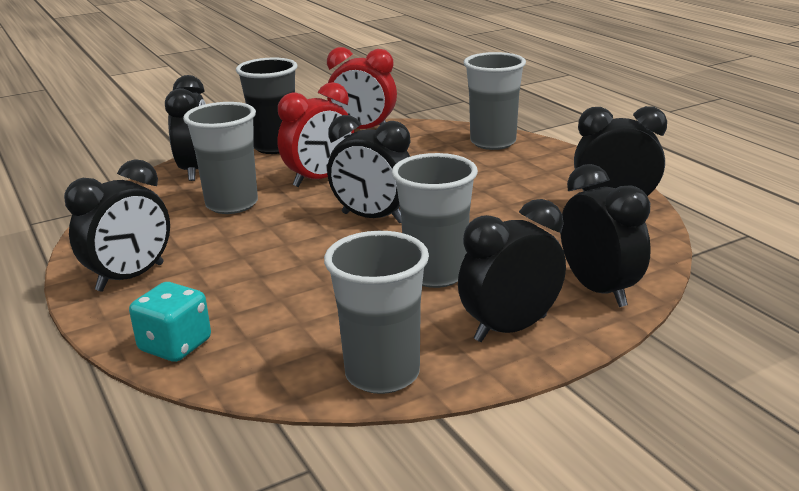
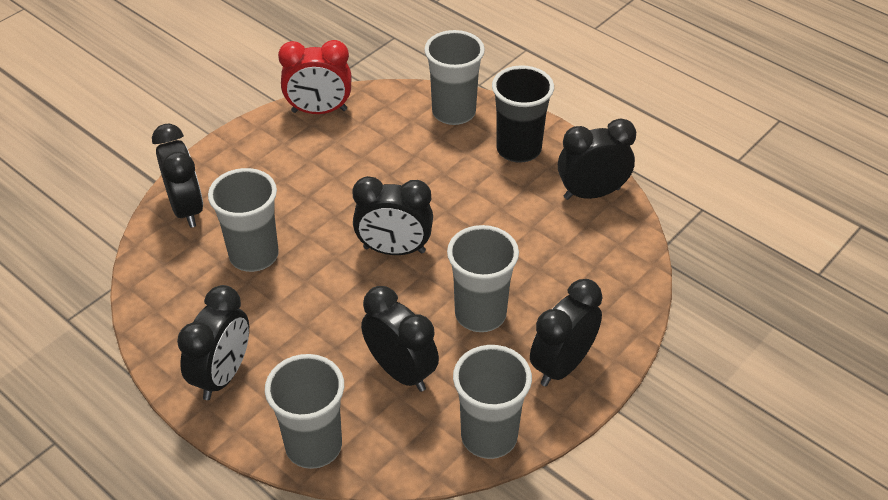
camera: 20 degrees left, 20 degrees up
turquoise dice [129,282,211,362] -> grey cup [265,354,344,469]
black cup [236,58,298,154] -> black cup moved to [492,65,554,163]
red clock [278,82,355,187] -> none
black clock [560,164,651,307] -> black clock moved to [361,286,439,392]

